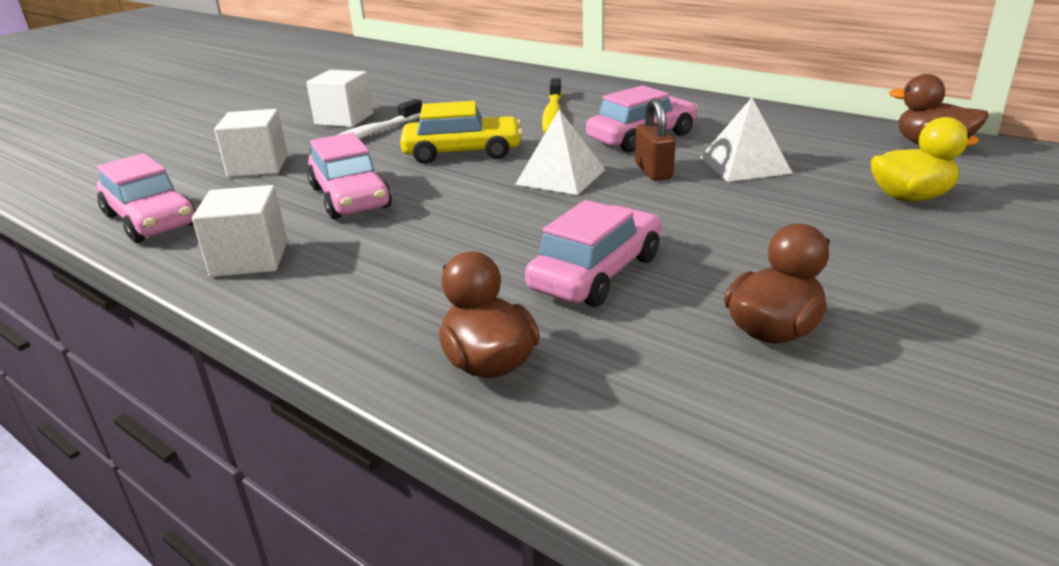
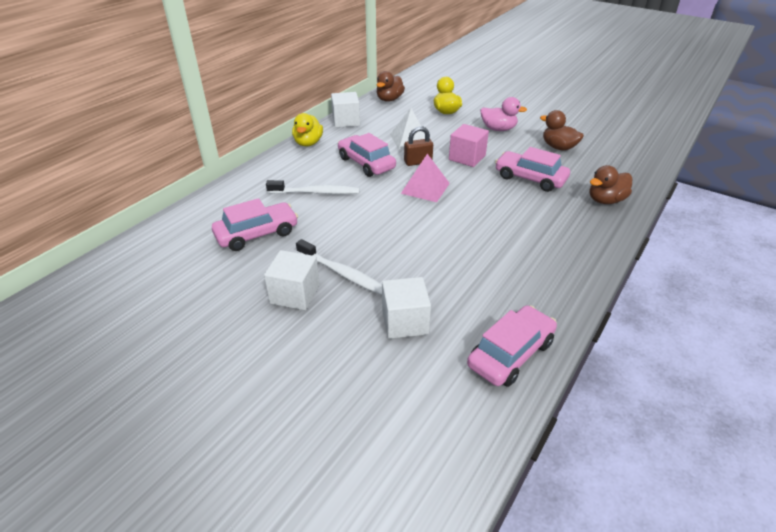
camera: 95 degrees left, 10 degrees up
white cube [192,185,288,277] -> white cube moved to [331,92,360,128]
pink car [307,132,392,219] -> pink car moved to [212,198,298,251]
yellow car [400,101,523,164] -> none
white pyramid [515,109,605,195] -> pink pyramid [401,154,450,202]
yellow toothbrush [542,78,562,134] -> white toothbrush [266,180,360,194]
none -> yellow duck [292,113,323,147]
none -> pink cube [449,124,489,167]
none -> pink duck [480,97,527,131]

